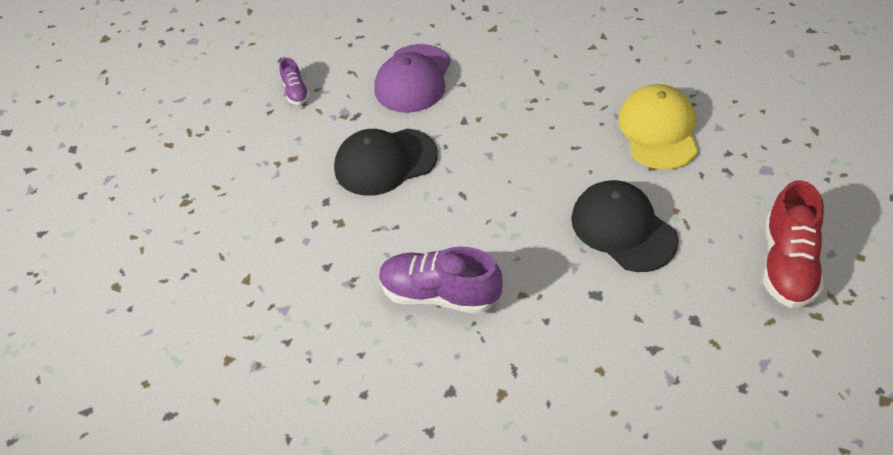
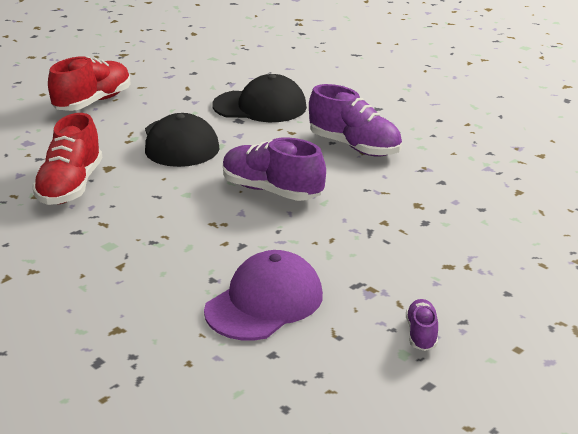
camera: 160 degrees left, 20 degrees down
black cap [334,128,438,196] -> black cap moved to [212,74,307,122]
yellow cap [618,84,699,170] -> red shoe [32,113,102,205]
none -> purple shoe [223,137,326,201]

